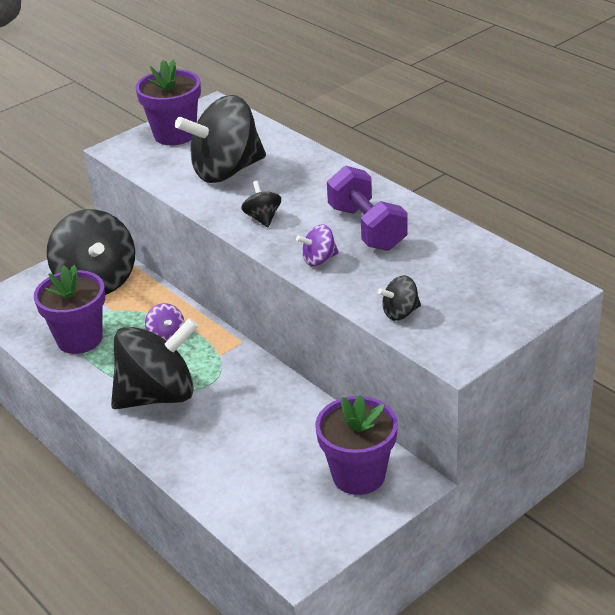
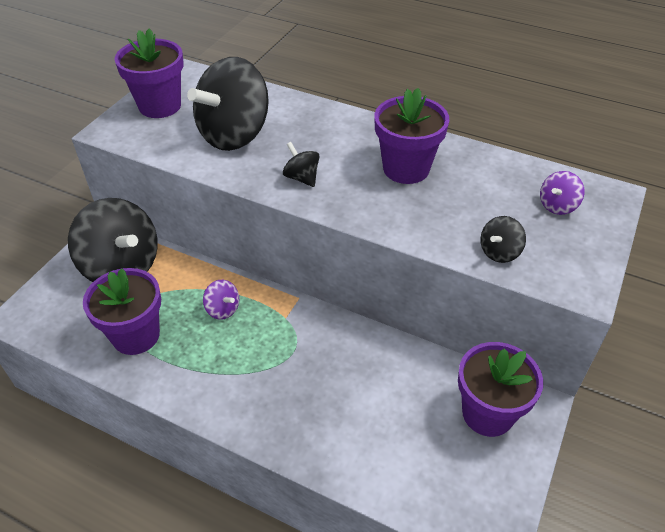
camera: 25 degrees left, 10 degrees up
black spinning top [111,318,198,409] -> none
purple spinning top [296,224,339,266] -> purple spinning top moved to [540,171,585,215]
purple dumbbell [327,166,408,251] -> purple flower pot [374,88,449,184]

